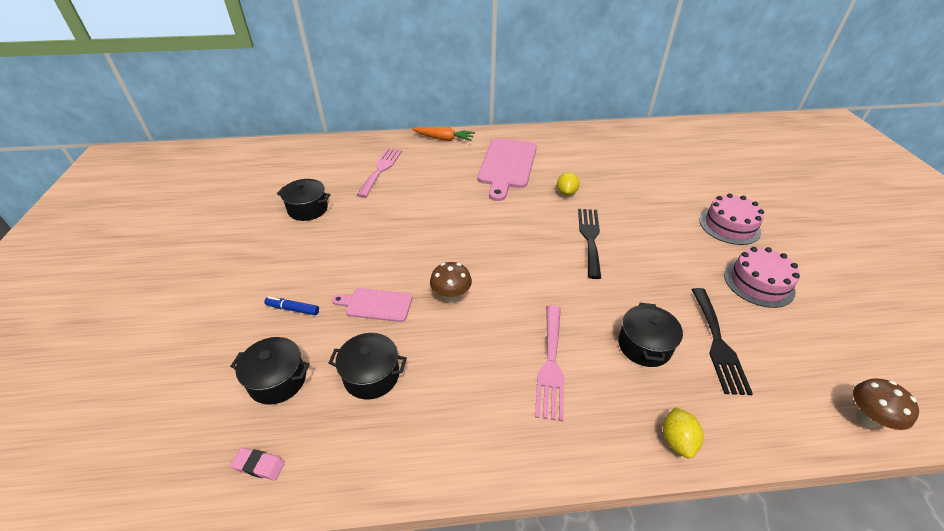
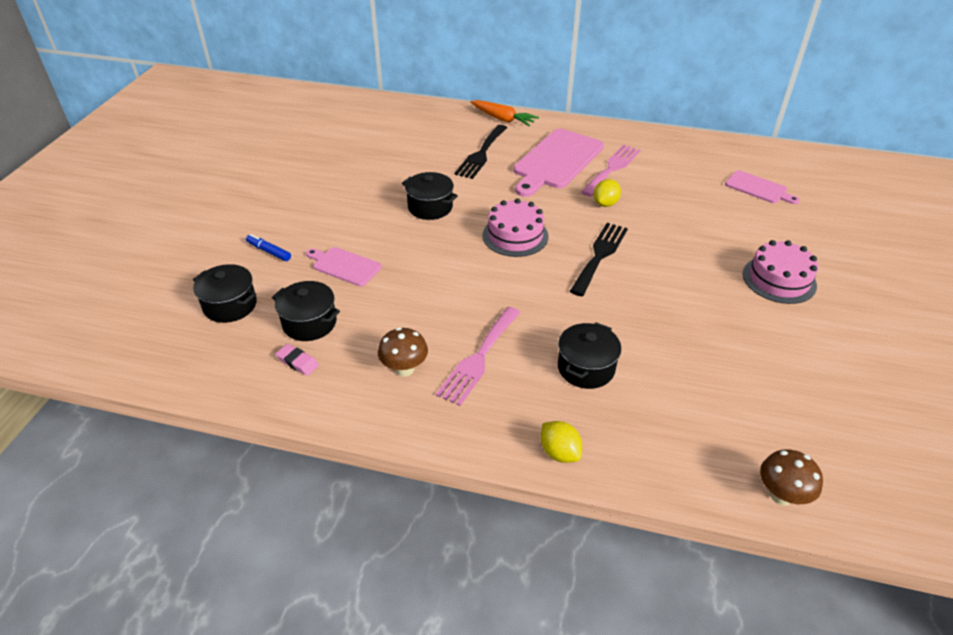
camera: 20 degrees right, 0 degrees up
pink eraser [230,448,285,480] -> pink eraser moved to [276,344,319,376]
black pot [277,179,331,221] -> black pot moved to [402,172,458,220]
pink fork [357,148,402,198] -> pink fork moved to [581,144,641,197]
brown mushroom [430,262,472,303] -> brown mushroom moved to [378,327,428,377]
yellow lemon [663,407,704,459] -> yellow lemon turned 60 degrees counterclockwise [541,421,582,463]
black fork [691,288,753,395] -> black fork moved to [454,125,507,179]
pink cake [724,247,800,308] -> pink cake moved to [482,198,549,257]
none -> pink cutting board [725,170,800,204]

